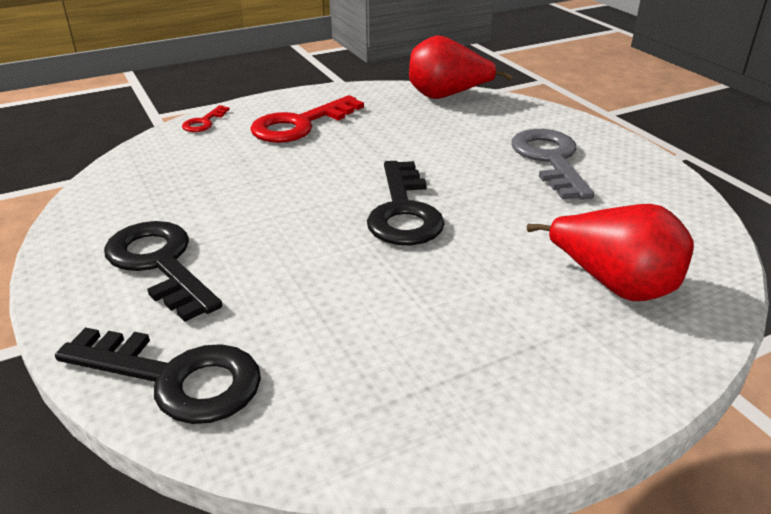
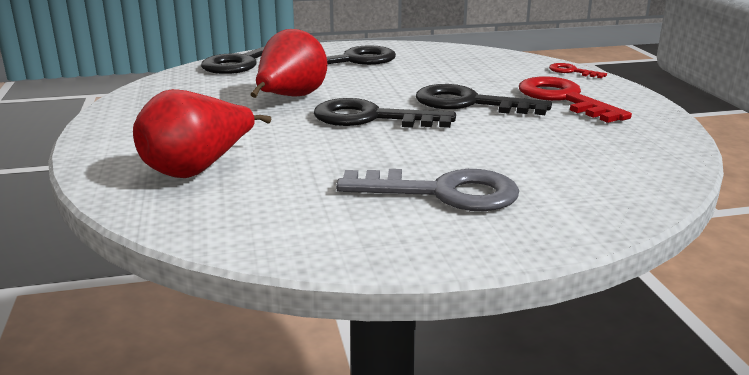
camera: 105 degrees right, 10 degrees down
red pear [409,35,513,99] -> red pear moved to [250,29,327,98]
none -> black key [416,84,552,115]

